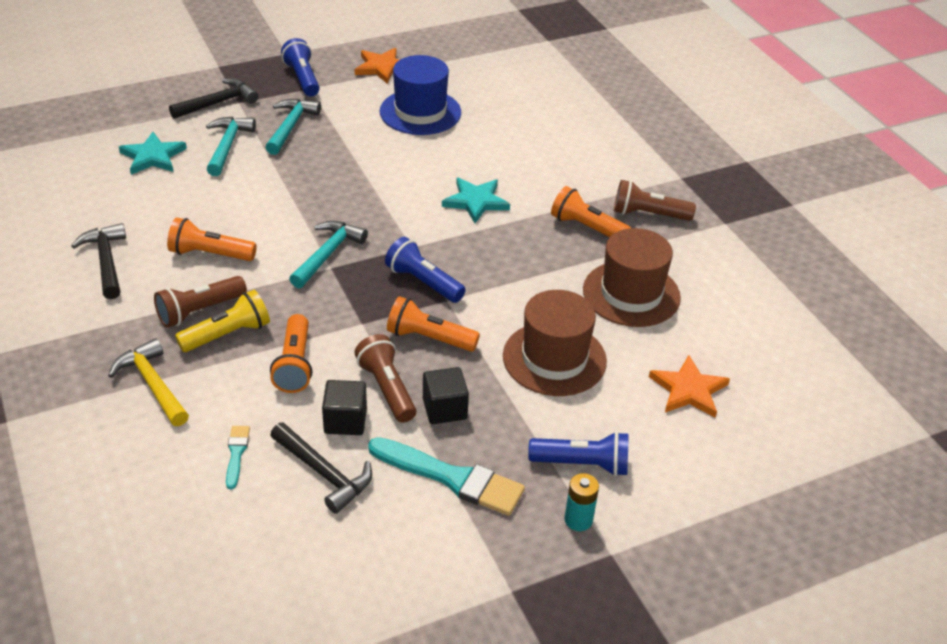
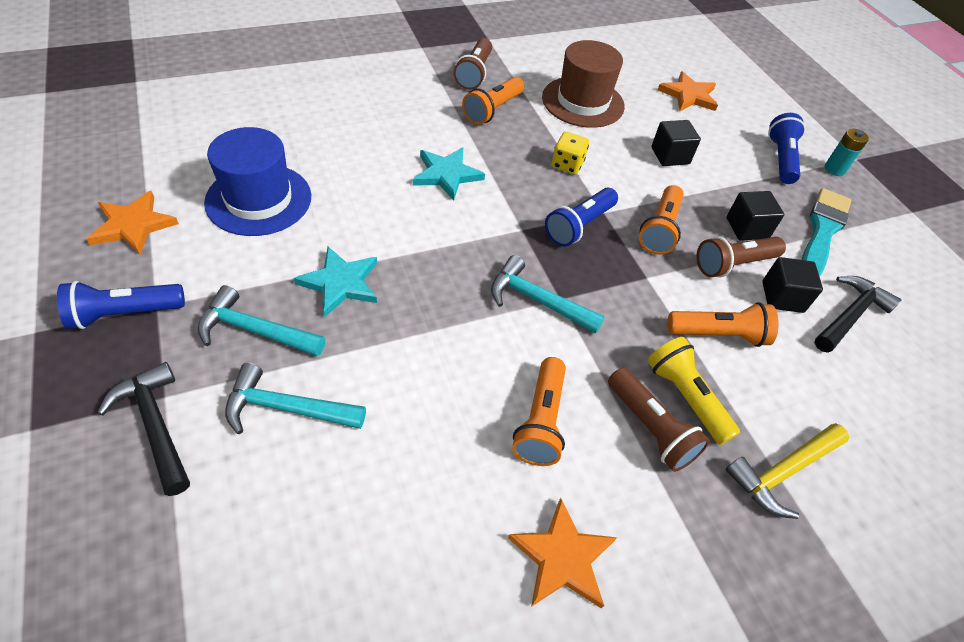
camera: 90 degrees left, 10 degrees up
black hammer [71,223,126,299] -> orange star [508,498,617,608]
turquoise star [119,132,187,175] -> turquoise star moved to [294,247,377,318]
turquoise brush [226,426,250,489] -> none
brown hat [503,290,607,396] -> black cube [651,120,701,166]
none -> yellow dice [552,132,589,174]

